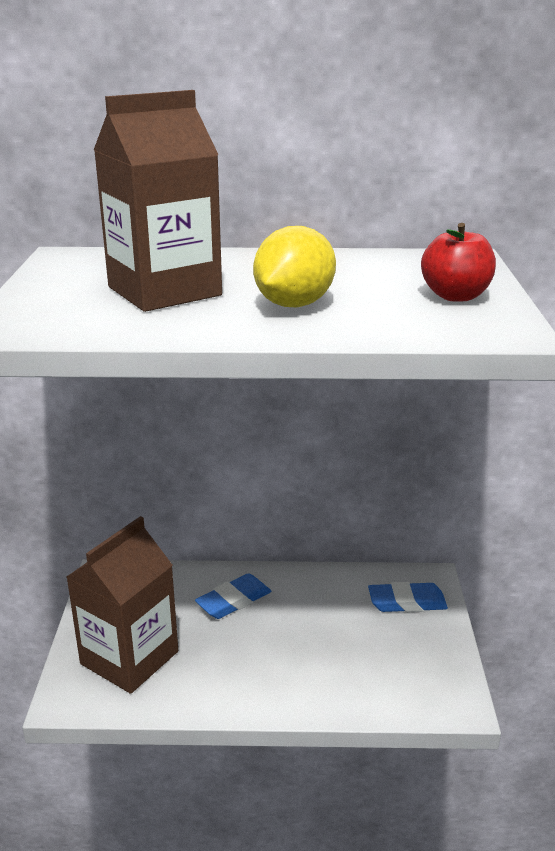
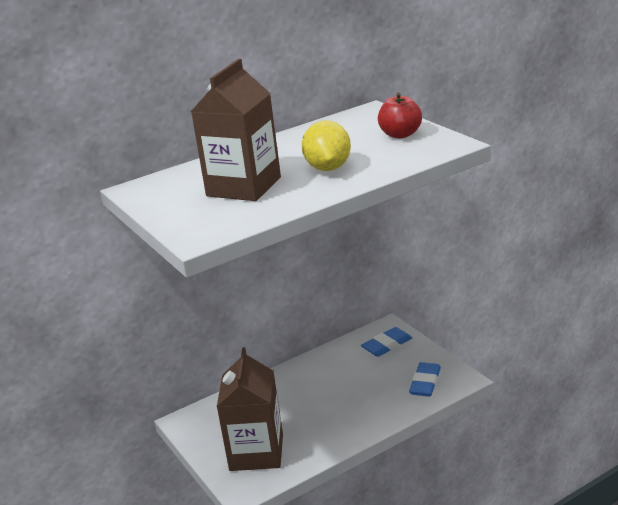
camera: 30 degrees left, 0 degrees up
blue eraser [195,573,271,619] -> blue eraser moved to [409,362,441,397]

